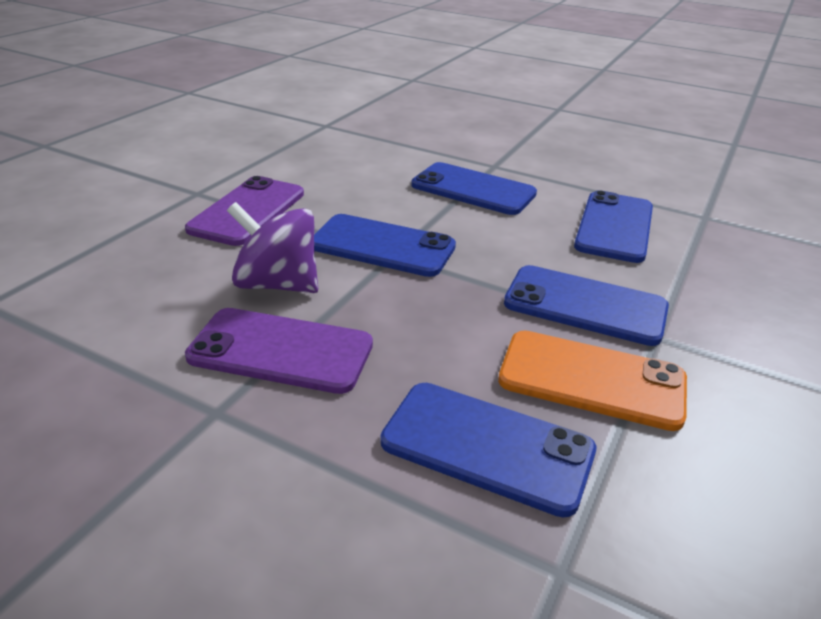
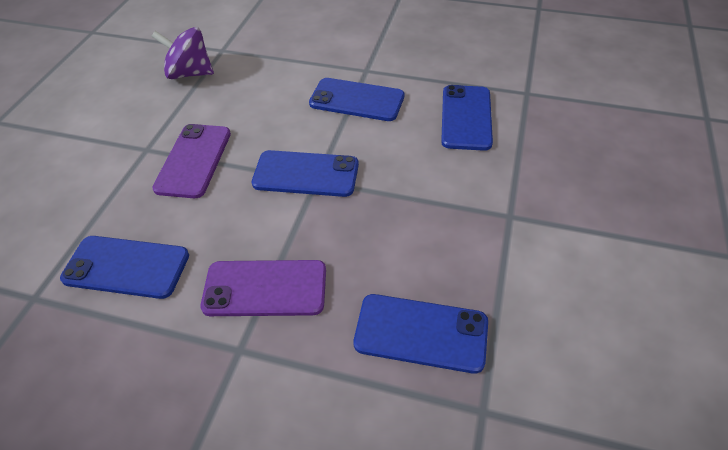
camera: 10 degrees left, 15 degrees up
purple spinning top [227,202,318,293] -> purple spinning top moved to [151,27,214,79]
orange phone [498,331,687,431] -> none
blue phone [504,265,669,346] -> blue phone moved to [60,236,189,299]

